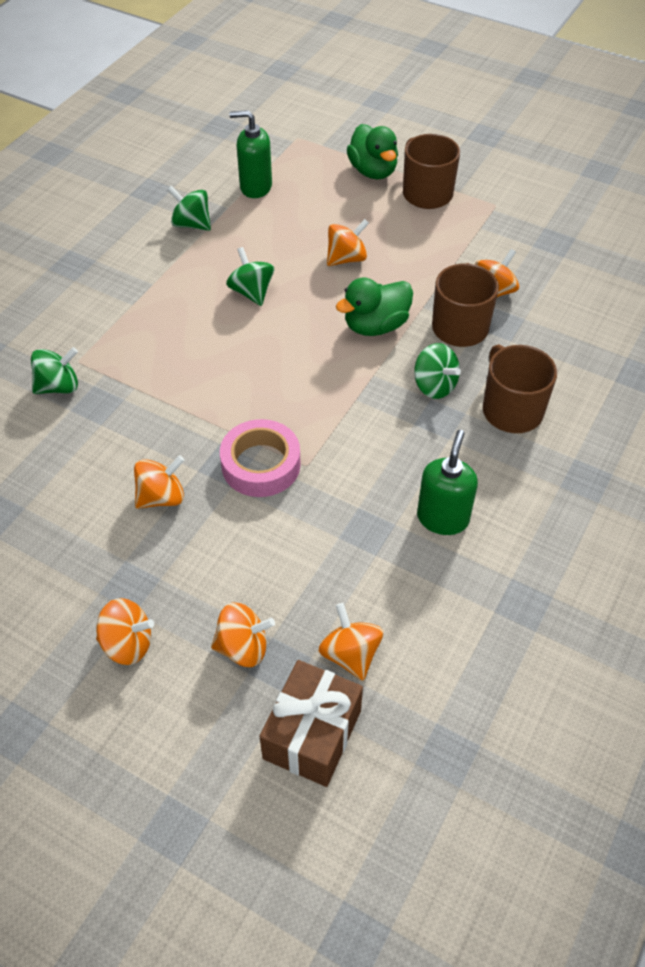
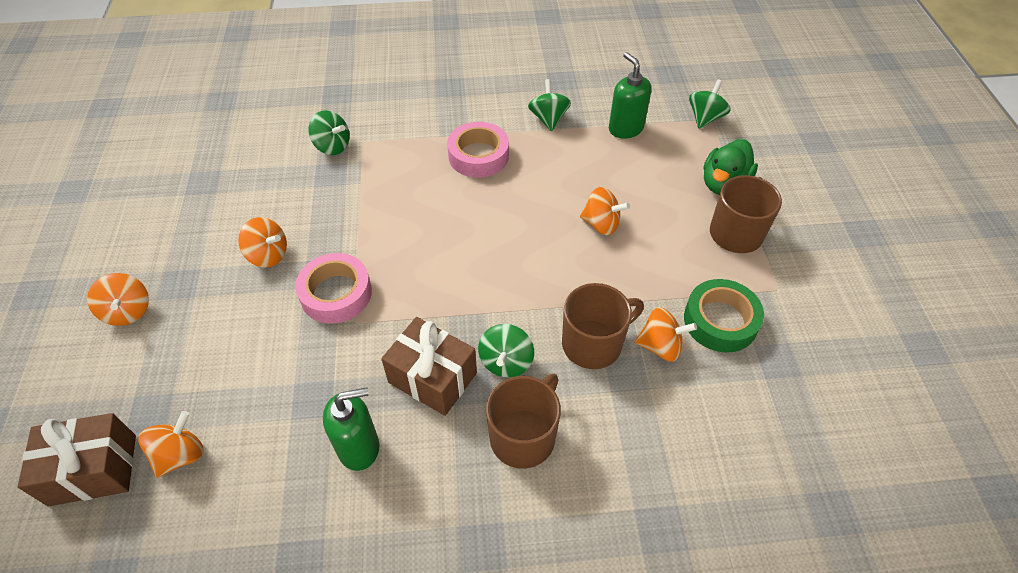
camera: 55 degrees right, 0 degrees up
orange spinning top [211,602,275,667] -> none
green spinning top [226,247,274,306] -> green spinning top moved to [689,79,731,129]
green duck [336,277,413,336] -> none
none -> brown gift [381,317,477,416]
none -> pink tape [447,122,509,178]
none -> green tape [684,279,764,353]

